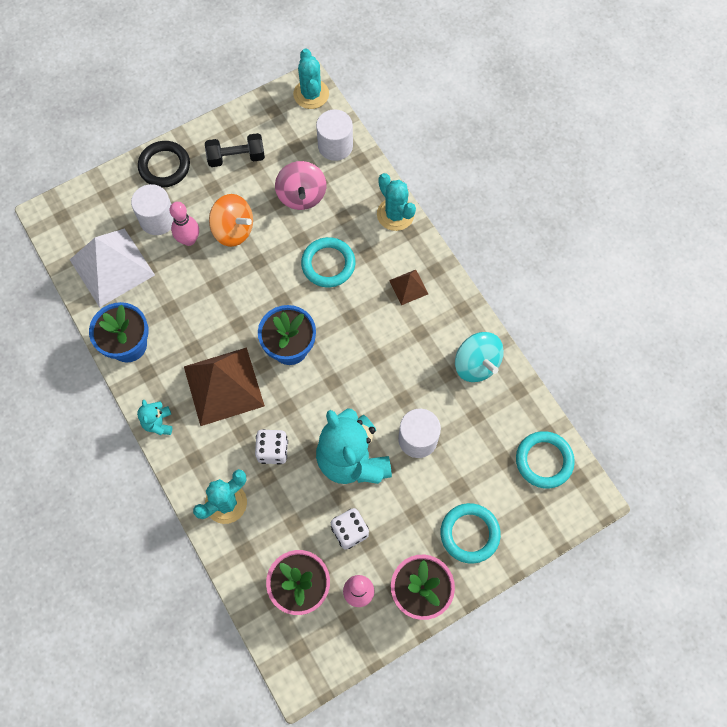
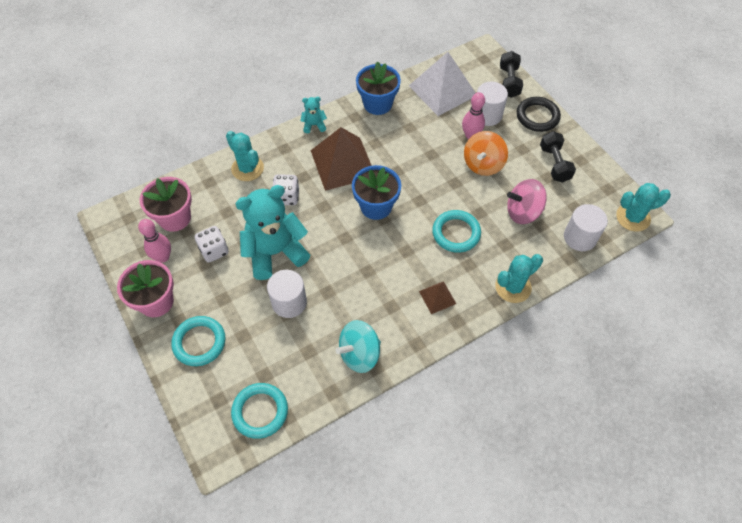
camera: 90 degrees right, 10 degrees down
none -> black dumbbell [500,51,523,98]

